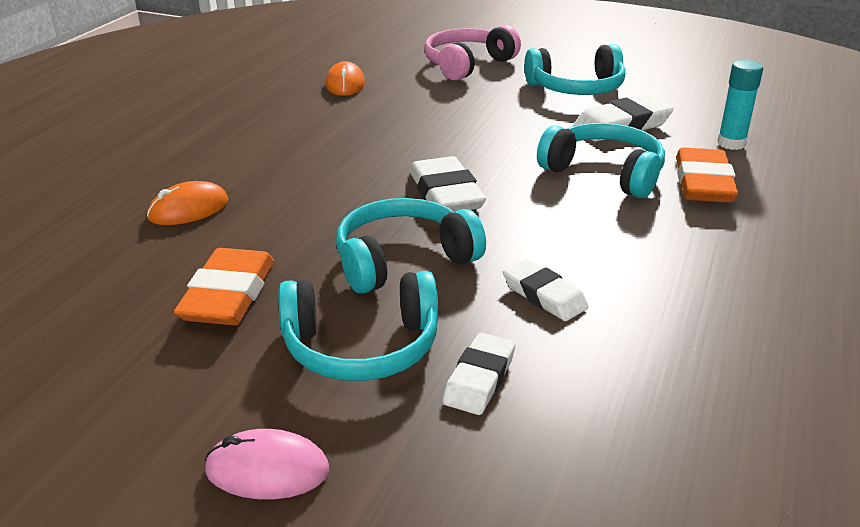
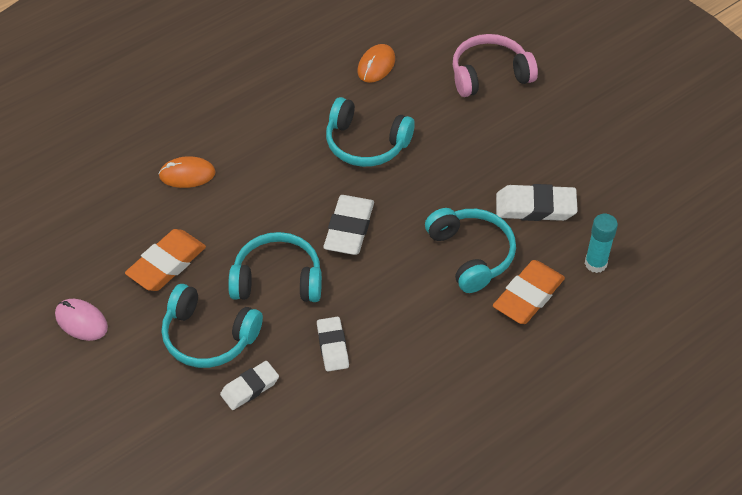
camera: 30 degrees right, 20 degrees up
pink mouse [205,429,329,499] -> pink mouse moved to [55,299,108,341]
turquoise headphones [524,44,626,95] -> turquoise headphones moved to [326,97,415,167]

